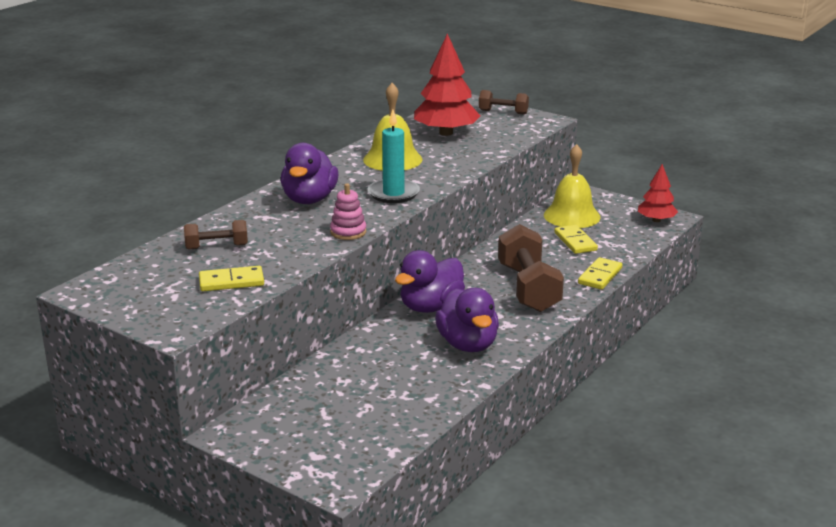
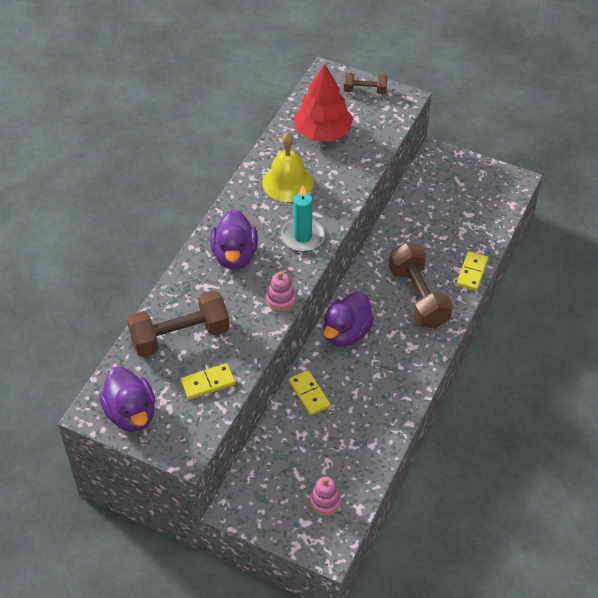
camera: 10 degrees left, 25 degrees up
brown dumbbell [184,220,248,250] -> brown dumbbell [127,291,230,357], size x1.88
purple duck [435,288,499,352] -> purple duck moved to [99,367,155,432]
yellow bell [544,144,601,228] -> none
yellow domino [554,225,598,254] -> yellow domino moved to [289,370,330,416]
red tree [638,164,678,222] -> none
none -> pink stacking toy [310,477,341,516]

